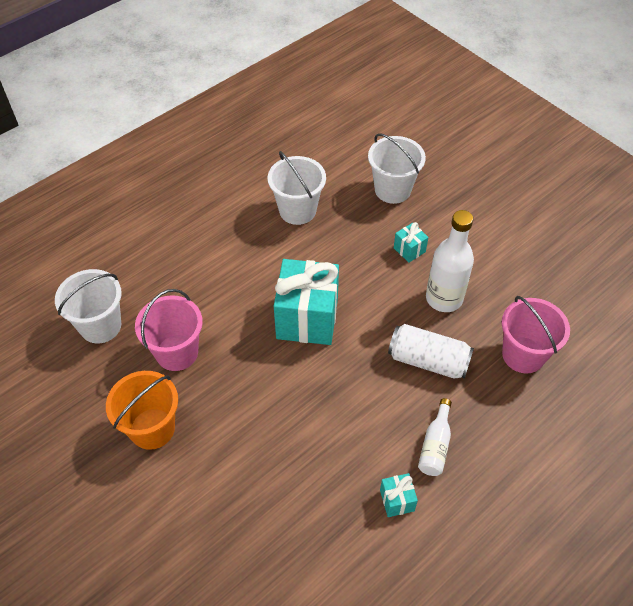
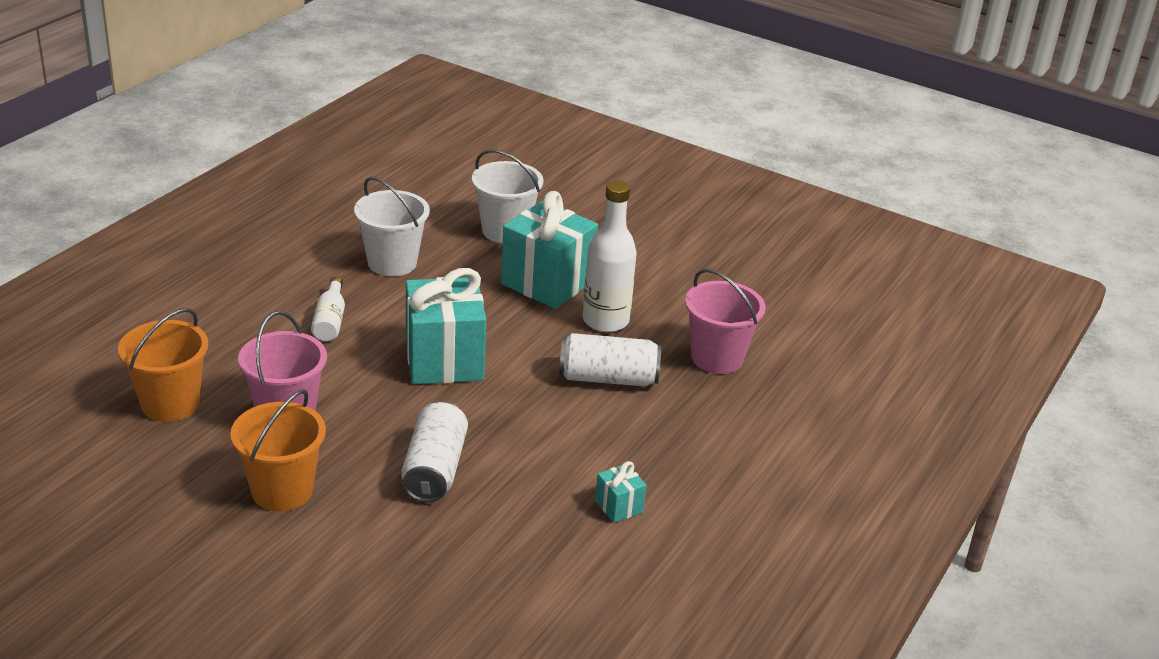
camera: 20 degrees left, 20 degrees down
white bucket [55,269,122,343] -> orange bucket [118,308,208,422]
turquoise gift [394,222,428,263] -> turquoise gift [501,191,598,309], size x2.27
white bottle [418,398,452,476] -> white bottle moved to [311,276,345,341]
none -> white can [401,401,468,502]

